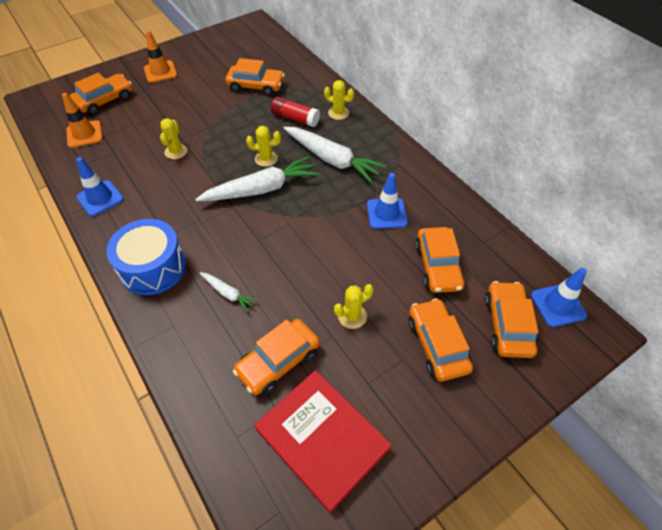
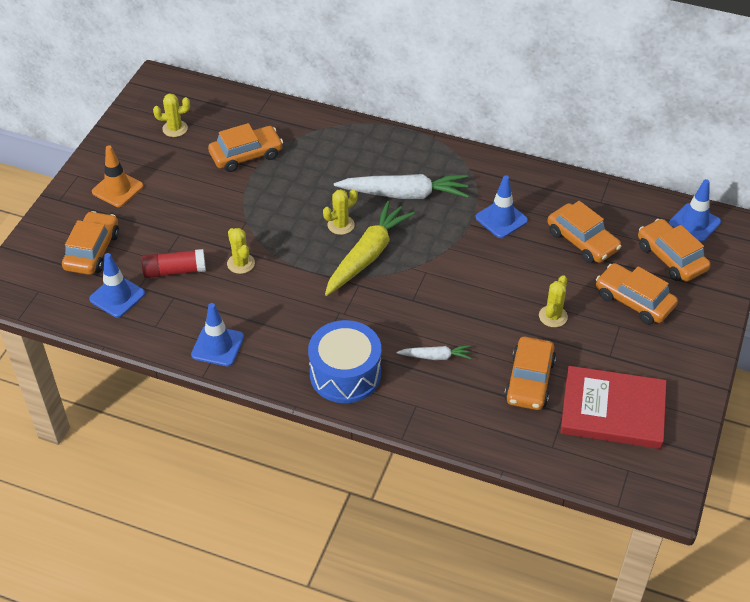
camera: 35 degrees left, 5 degrees down
orange traffic cone [62,93,103,148] -> blue traffic cone [89,253,145,318]
white carrot [195,156,319,201] -> yellow carrot [325,201,415,296]
red glue stick [271,97,320,127] -> red glue stick moved to [141,249,206,278]
yellow cactus [324,80,354,120] -> yellow cactus moved to [153,93,190,137]

